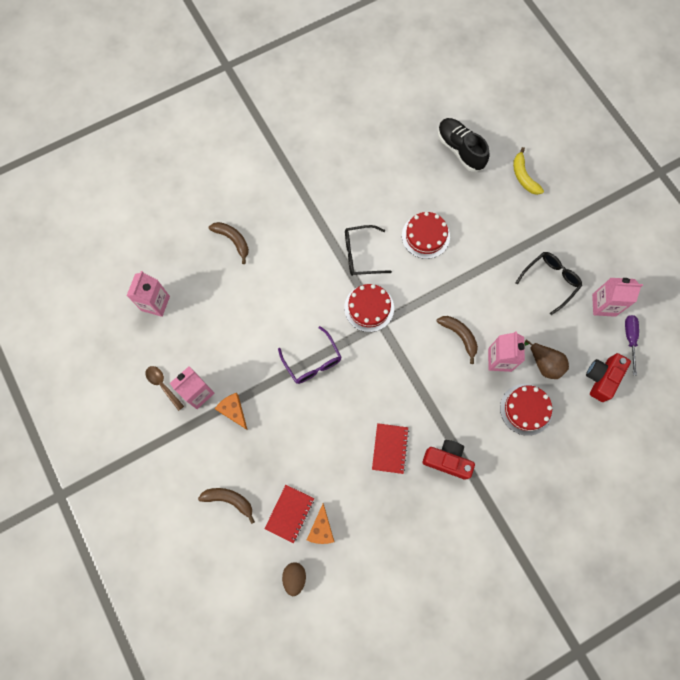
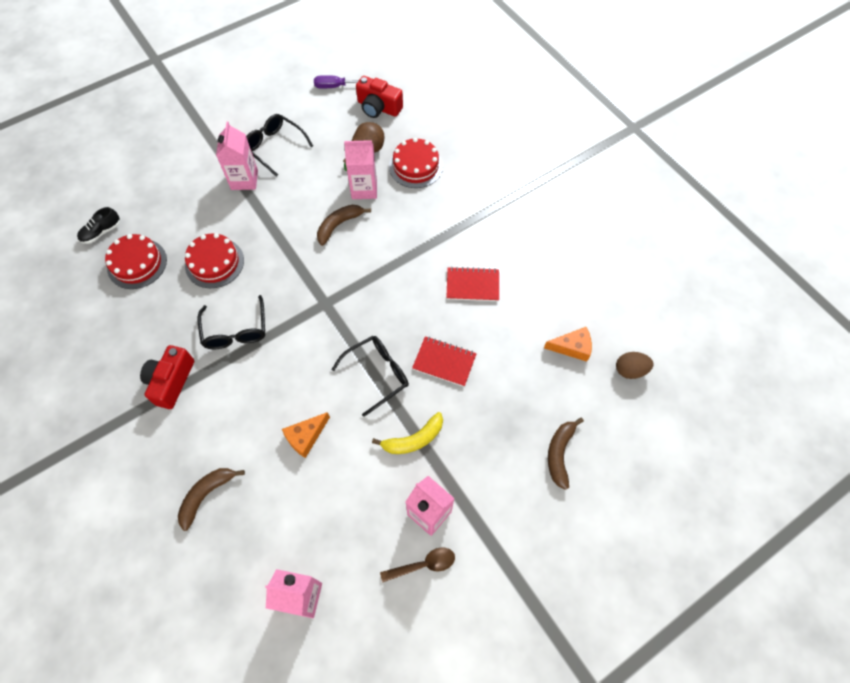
camera: 95 degrees left, 10 degrees down
brown spoon [146,366,184,411] -> brown spoon turned 150 degrees counterclockwise [380,547,455,582]
orange cheese [215,393,248,430] -> orange cheese moved to [282,412,330,458]
red notebook [265,485,314,543] -> red notebook moved to [412,336,477,387]
purple glasses [278,326,342,384] -> black glasses [331,336,409,417]
red cake [344,284,394,332] -> red cake moved to [105,234,167,289]
red camera [423,440,475,480] -> red camera moved to [140,345,194,409]
black shoe [438,118,489,172] -> black shoe [77,207,120,244], size x0.56
yellow banana [513,147,544,195] -> yellow banana moved to [372,412,443,454]
pink carton [592,278,643,317] -> pink carton moved to [216,121,258,190]

